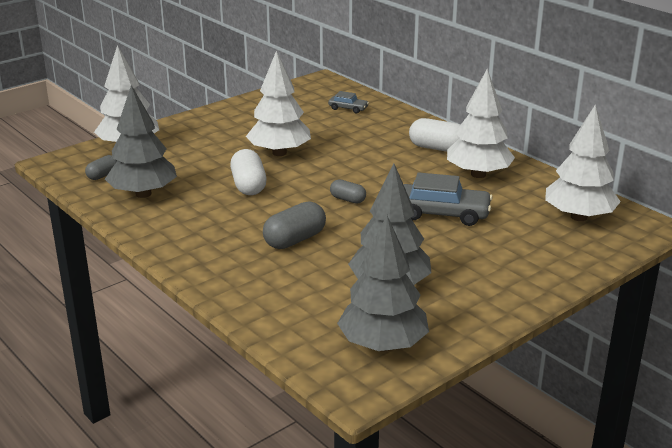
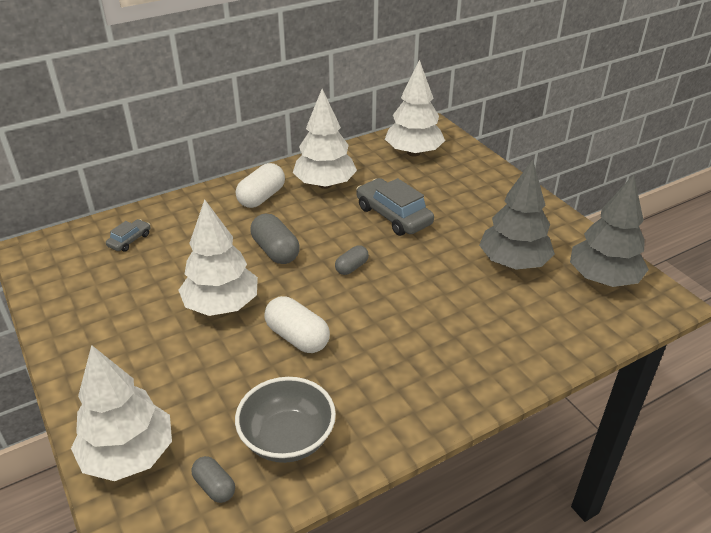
camera: 80 degrees left, 10 degrees up
grey tree [105,85,177,198] -> grey bowl [235,377,336,463]
white capsule [230,149,267,195] -> white capsule turned 45 degrees clockwise [264,296,330,353]
grey capsule [263,201,326,249] -> grey capsule moved to [251,214,300,264]
grey car [403,172,493,226] -> grey car turned 60 degrees counterclockwise [357,178,434,236]

